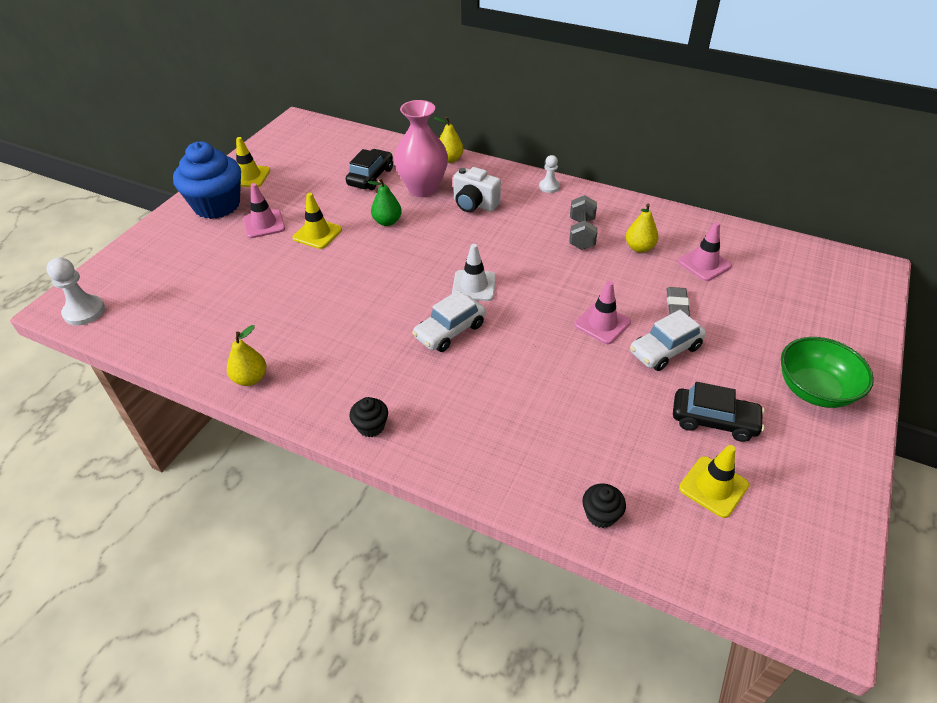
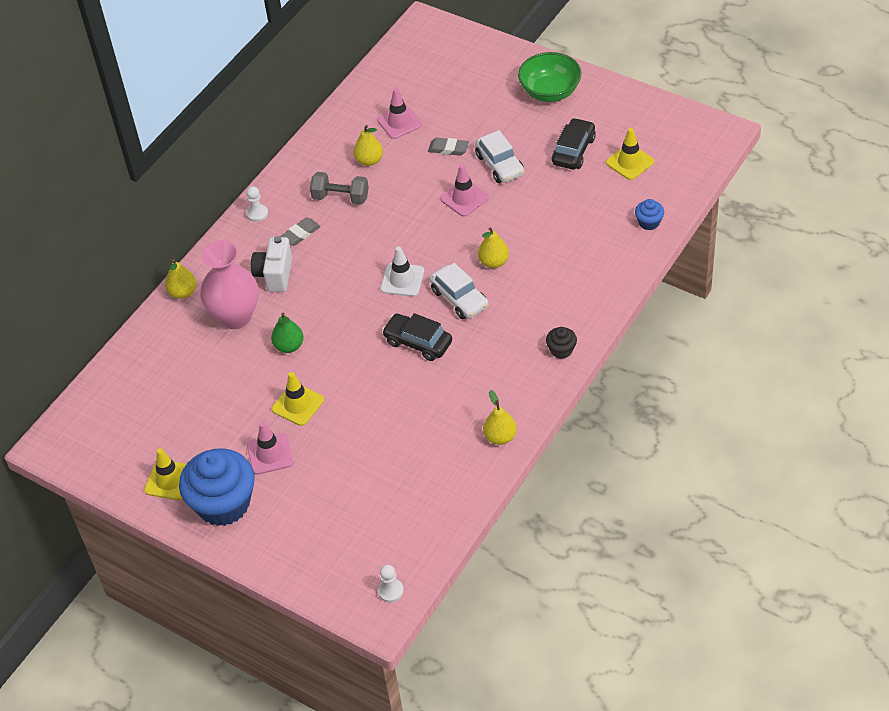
camera: 80 degrees left, 5 degrees up
white pawn [47,257,105,326] -> white pawn [378,565,404,603], size x0.63
black car [346,149,393,190] -> black car moved to [382,313,452,361]
white camera [453,167,501,212] -> white camera turned 150 degrees clockwise [251,236,292,292]
black cupcake [582,484,626,528] -> blue cupcake [635,199,664,230]
none -> grey eraser [280,217,321,246]
none -> yellow pear [478,227,509,268]

